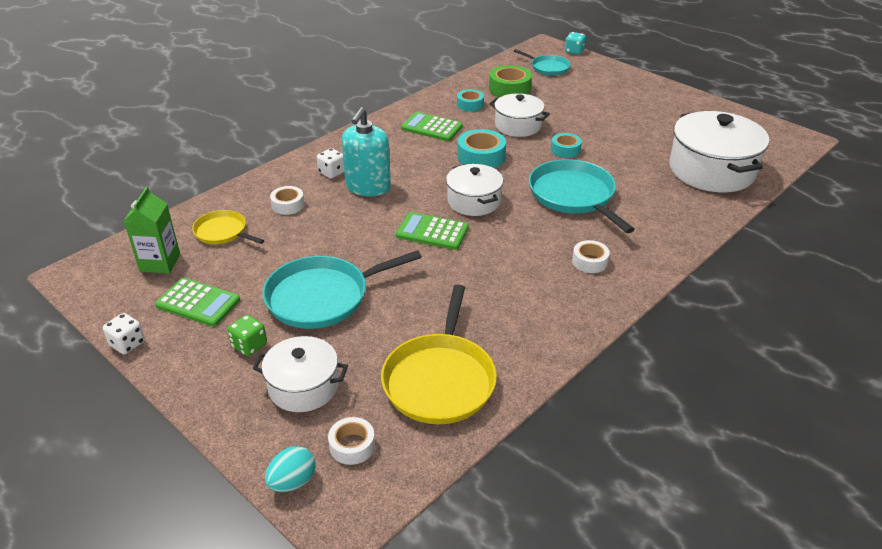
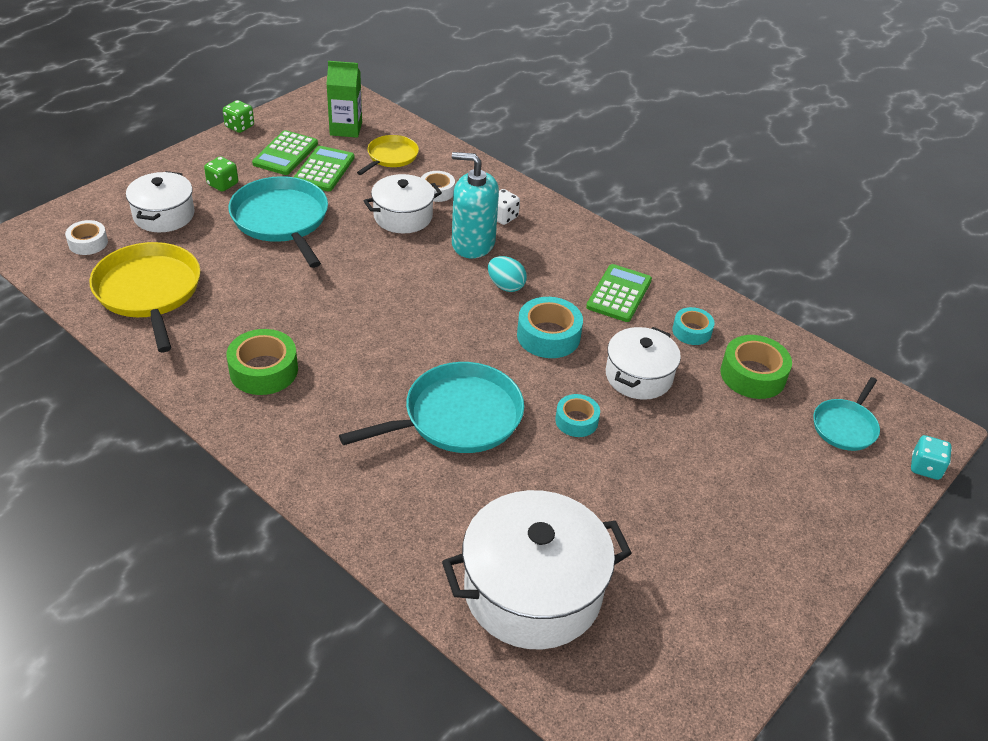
camera: 85 degrees right, 5 degrees up
white dice [103,313,145,354] -> green dice [223,100,254,133]
turquoise egg [265,446,316,492] -> turquoise egg moved to [488,256,527,292]
yellow pan [381,285,497,424] -> yellow pan turned 60 degrees clockwise [89,242,200,352]
green calculator [396,212,469,250] -> green calculator moved to [294,146,355,191]
white pot [446,164,503,216] -> white pot moved to [364,174,442,234]
white tape [572,240,610,273] -> none
none -> green tape [226,329,298,395]

